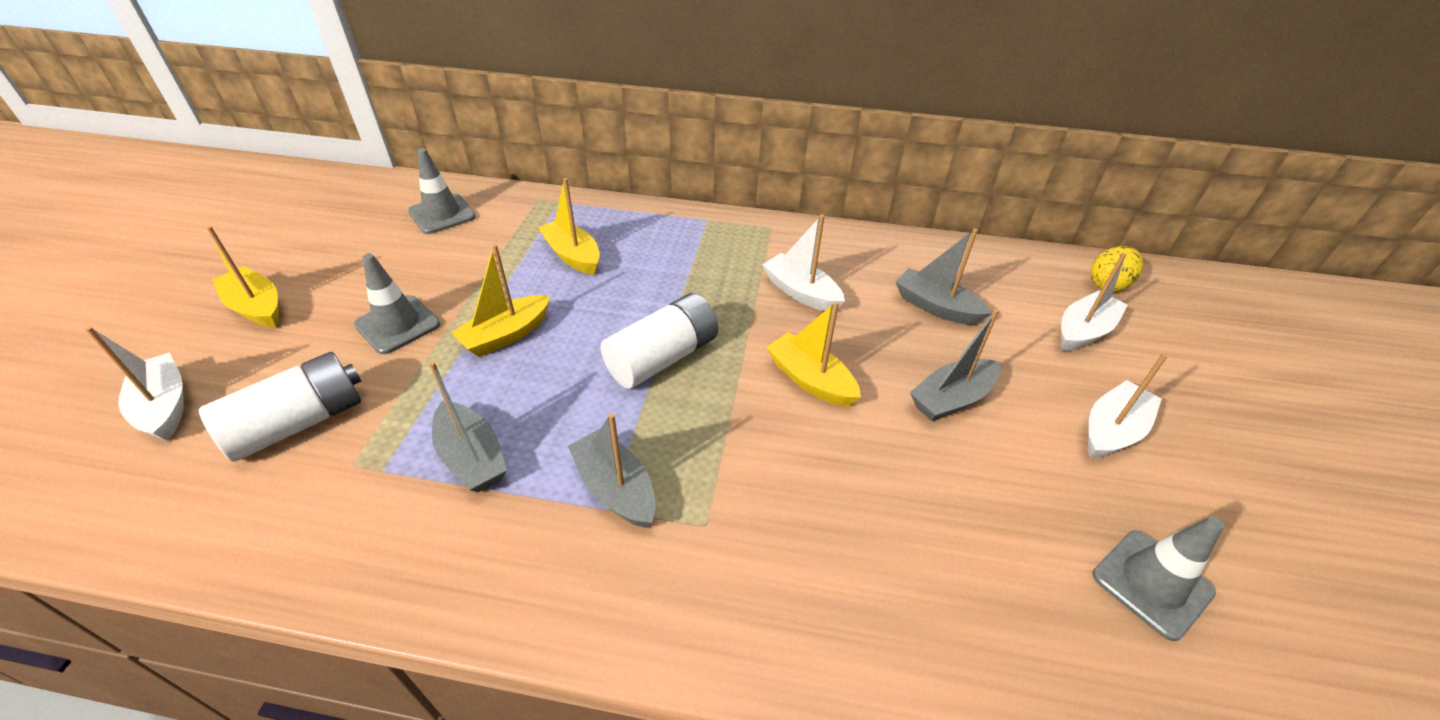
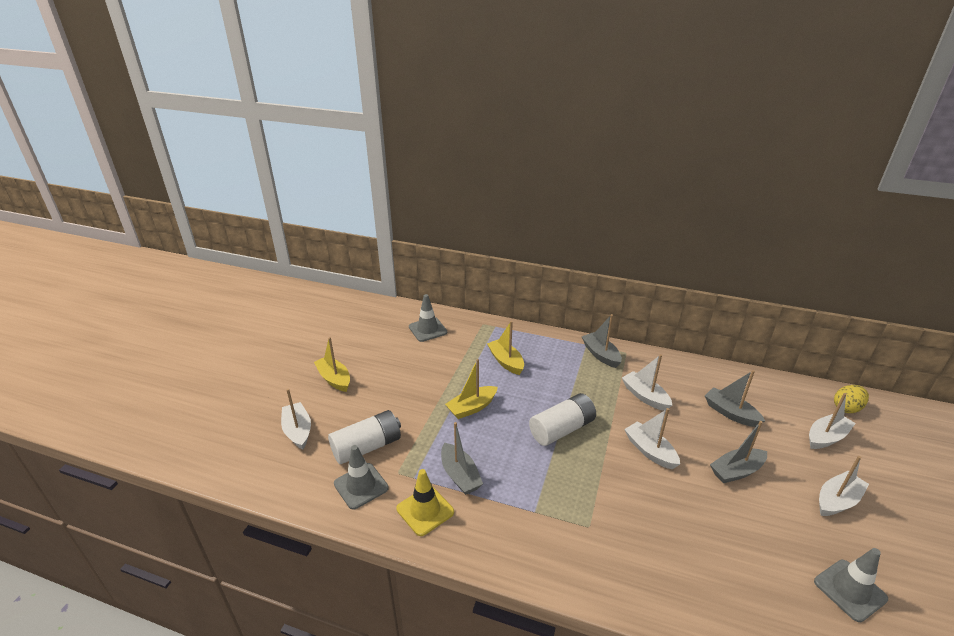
camera: 10 degrees right, 10 degrees down
grey traffic cone [354,253,440,354] -> grey traffic cone moved to [334,445,389,510]
grey boat [568,413,656,528] -> grey boat moved to [582,314,622,368]
yellow boat [766,301,861,407] -> white boat [624,408,680,469]
none -> yellow traffic cone [396,469,454,536]

